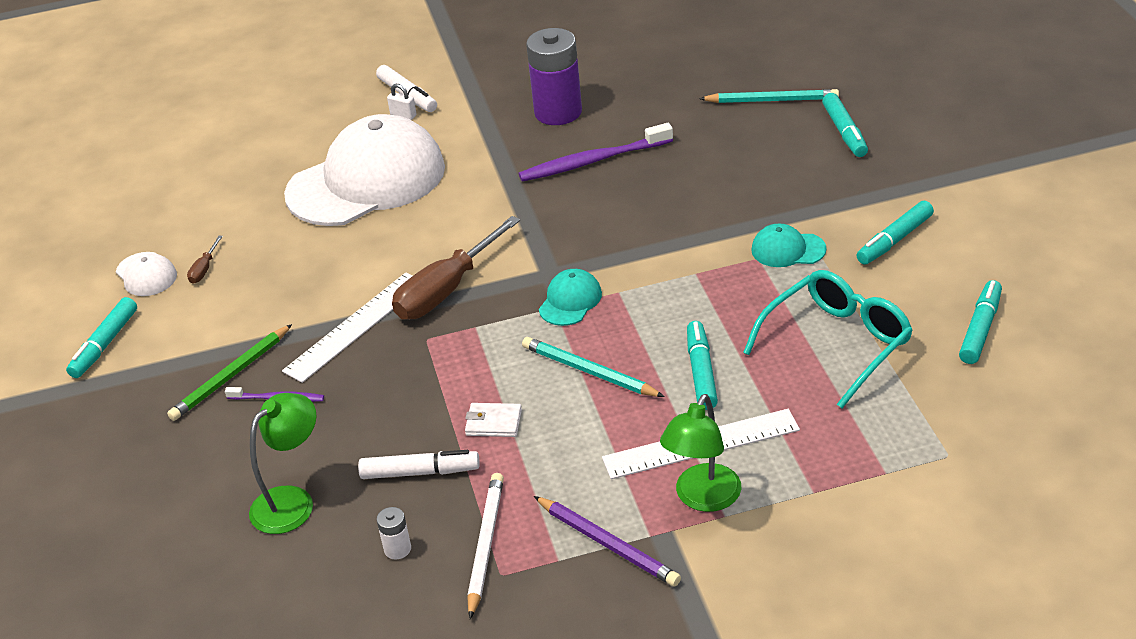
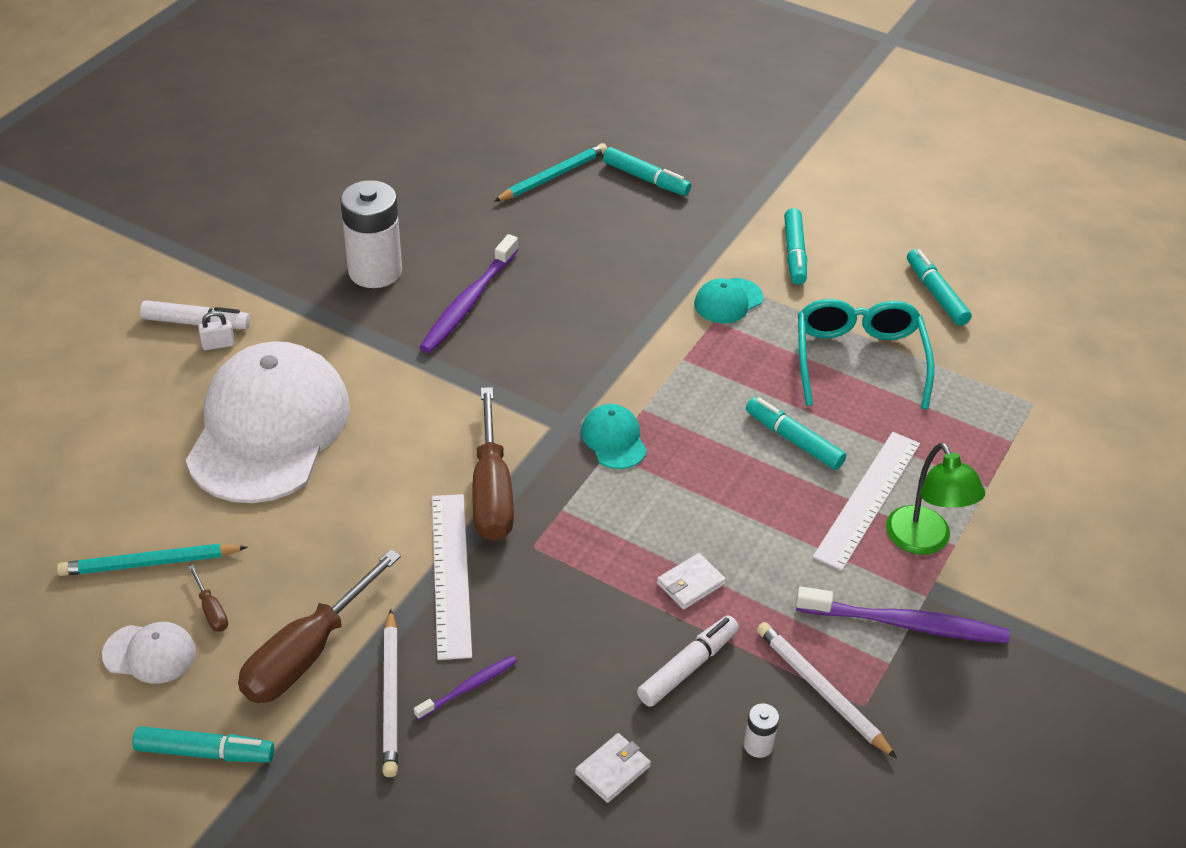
camera: 50 degrees left, 5 degrees up
turquoise marker [66,297,137,378] -> turquoise marker turned 60 degrees counterclockwise [132,727,274,762]
green pencil [167,324,292,421] -> white pencil [382,609,398,777]
green lamp [249,393,316,534] -> white wallet [575,733,651,803]
turquoise pencil [522,337,665,397] -> turquoise pencil moved to [57,543,248,576]
purple battery [526,28,582,125] -> white battery [340,180,402,288]
purple pencil [534,496,681,586] -> purple toothbrush [796,586,1010,644]
none -> brown screwdriver [238,549,401,703]

